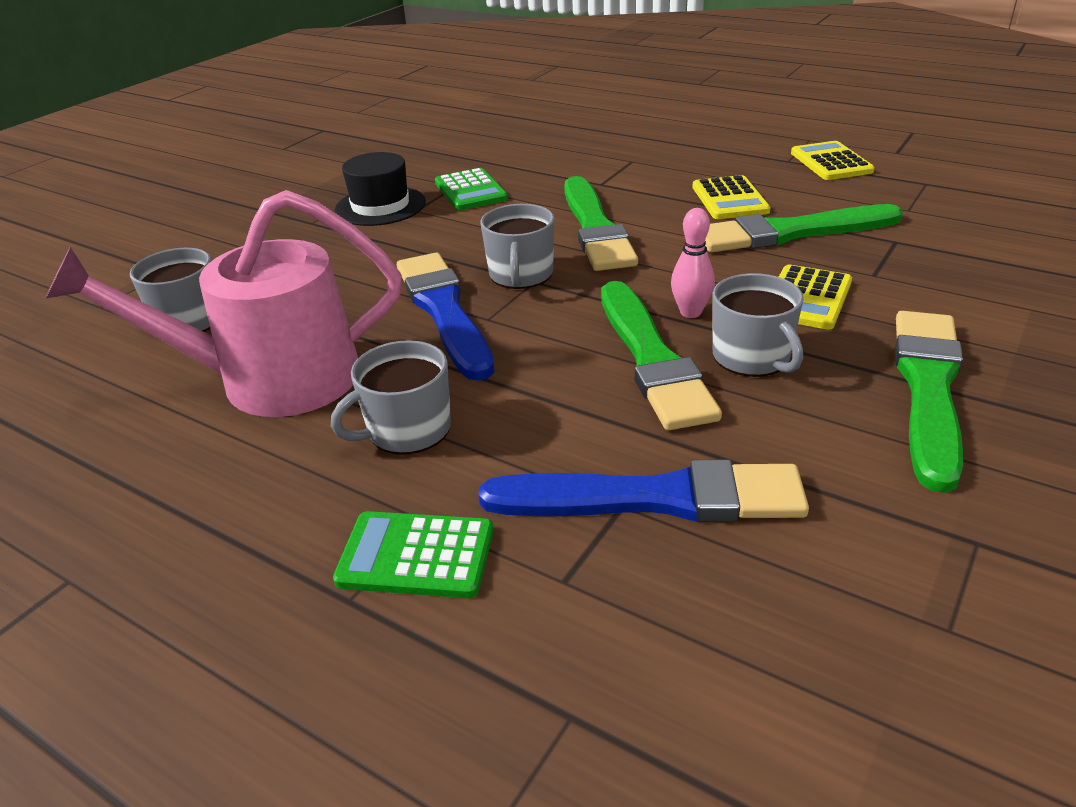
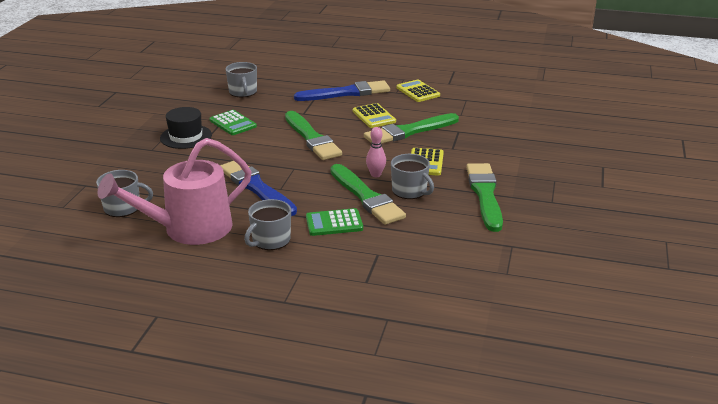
camera: 20 degrees left, 5 degrees down
green calculator [333,511,494,598] -> green calculator moved to [306,208,363,236]
blue brush [478,459,809,522] -> blue brush moved to [294,80,390,101]
grey mug [481,204,555,289] -> grey mug moved to [226,62,257,97]

